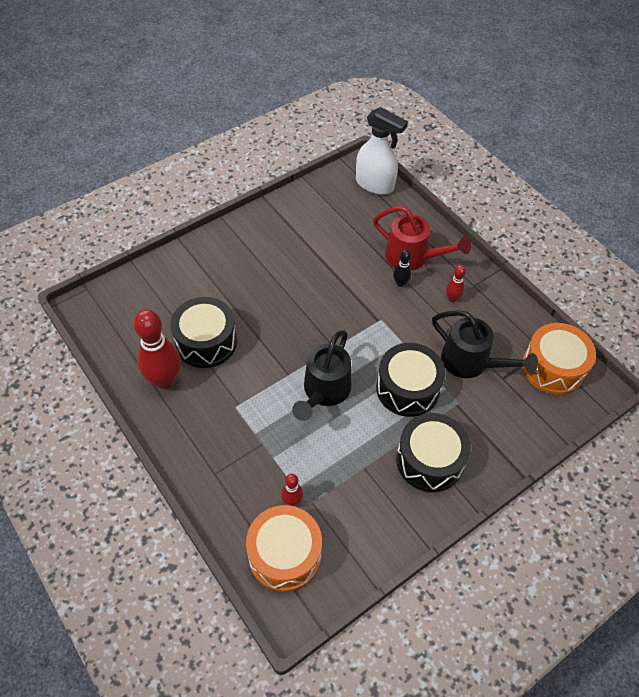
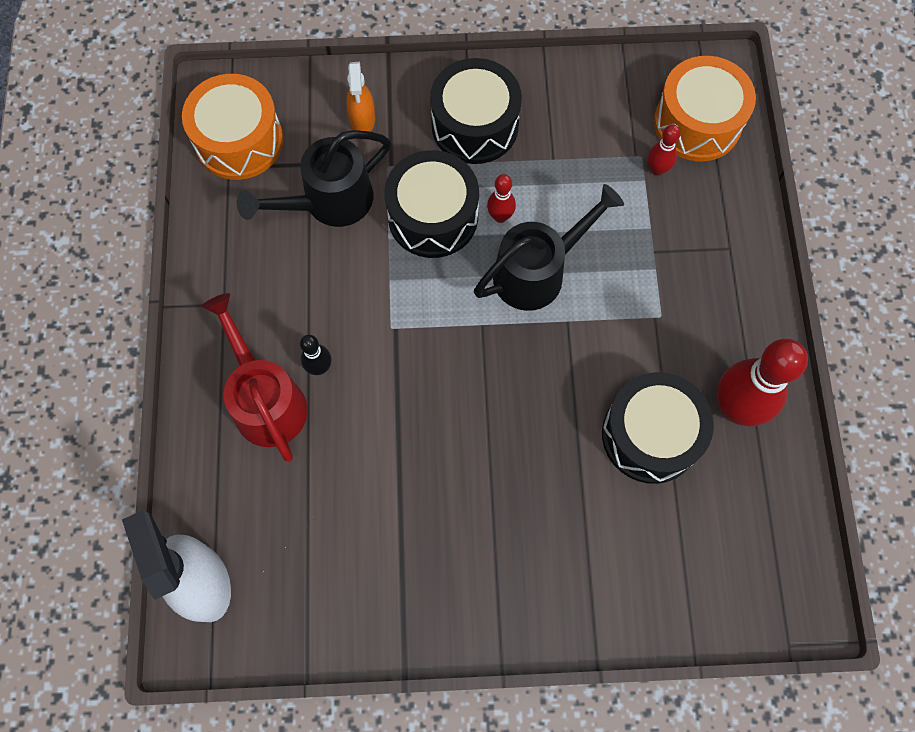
camera: 145 degrees left, 15 degrees up
black watering can [432,310,538,378] -> black watering can turned 105 degrees counterclockwise [237,130,391,227]
red bowling pin [446,265,466,302] -> red bowling pin moved to [487,174,516,223]
none -> orange spray bottle [346,62,375,132]

